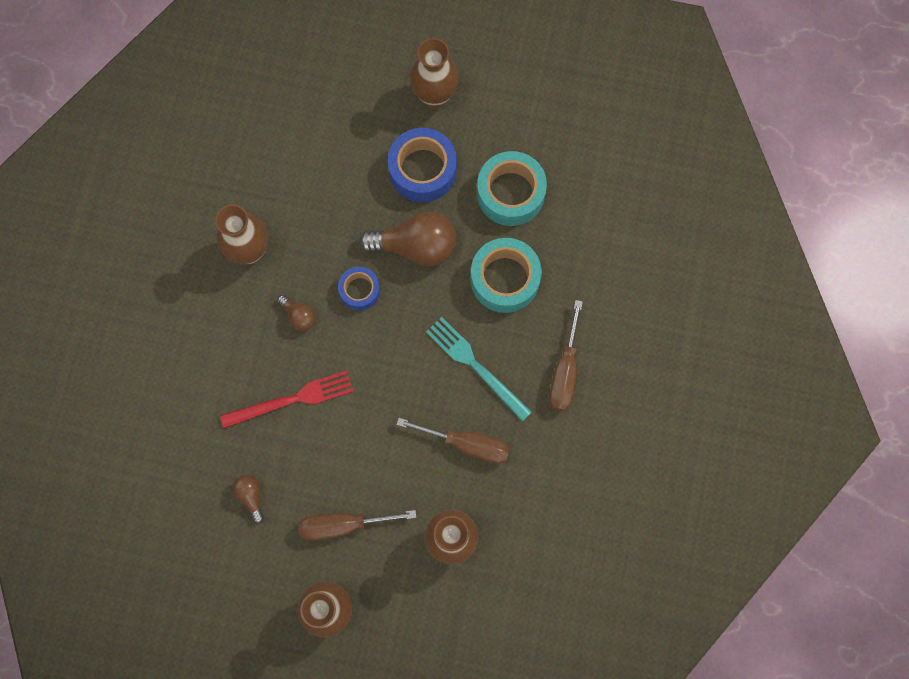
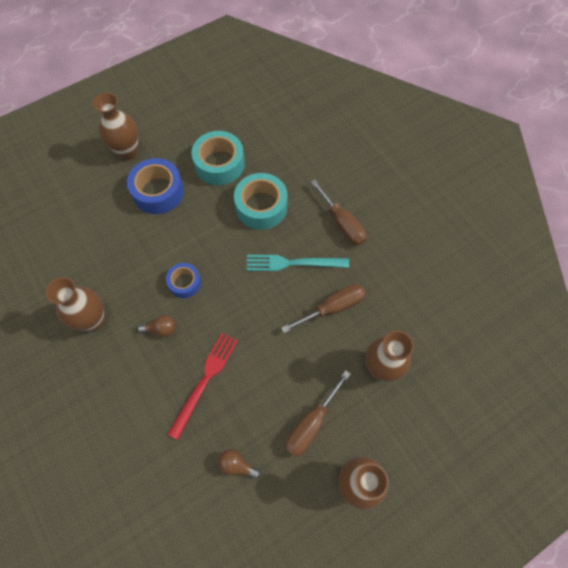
camera: 45 degrees left, 10 degrees down
brown light bulb [359,212,457,266] -> none

